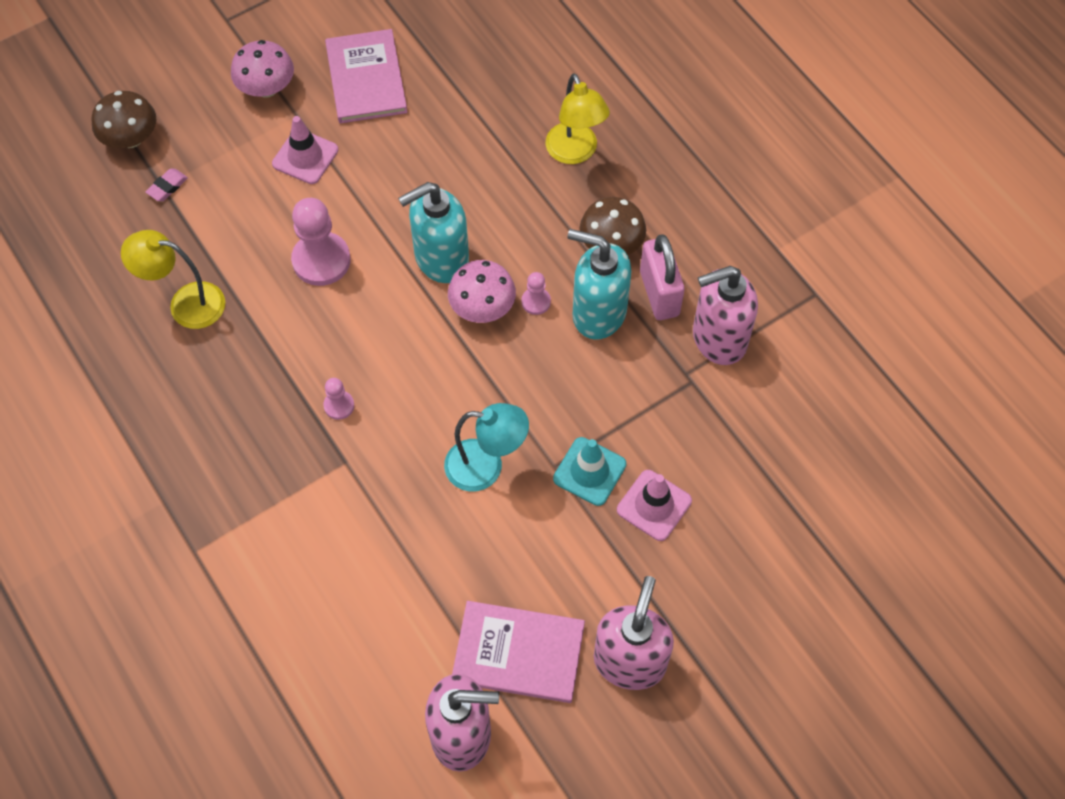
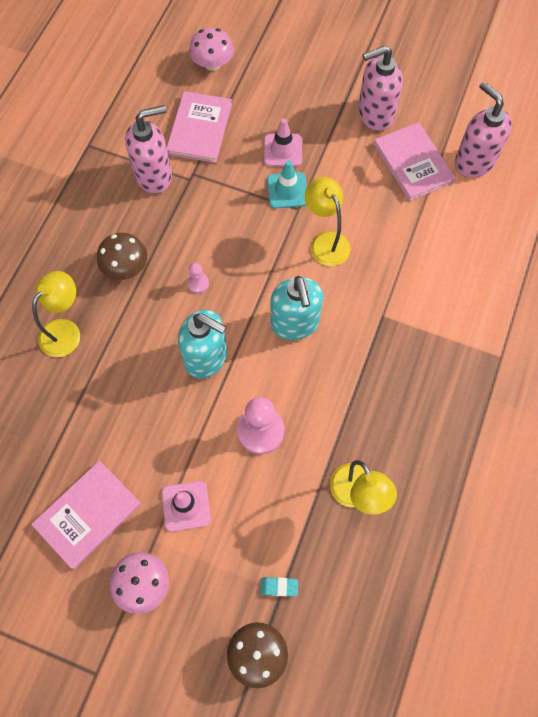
camera: 125 degrees left, 5 degrees up
pink eraser [146,168,188,201] -> turquoise eraser [260,577,298,596]
pink pawn [323,378,354,420] -> none
turquoise lamp [444,403,529,491] -> yellow lamp [305,177,350,266]
pink mushroom [448,260,516,323] -> pink mushroom moved to [189,27,234,71]
turquoise soap dispenser [567,229,632,340] -> turquoise soap dispenser moved to [270,276,323,340]
pink padlock [640,235,685,320] -> none
pink soap dispenser [693,266,758,365] -> pink soap dispenser turned 60 degrees counterclockwise [125,105,172,193]
none -> pink book [167,91,232,163]

